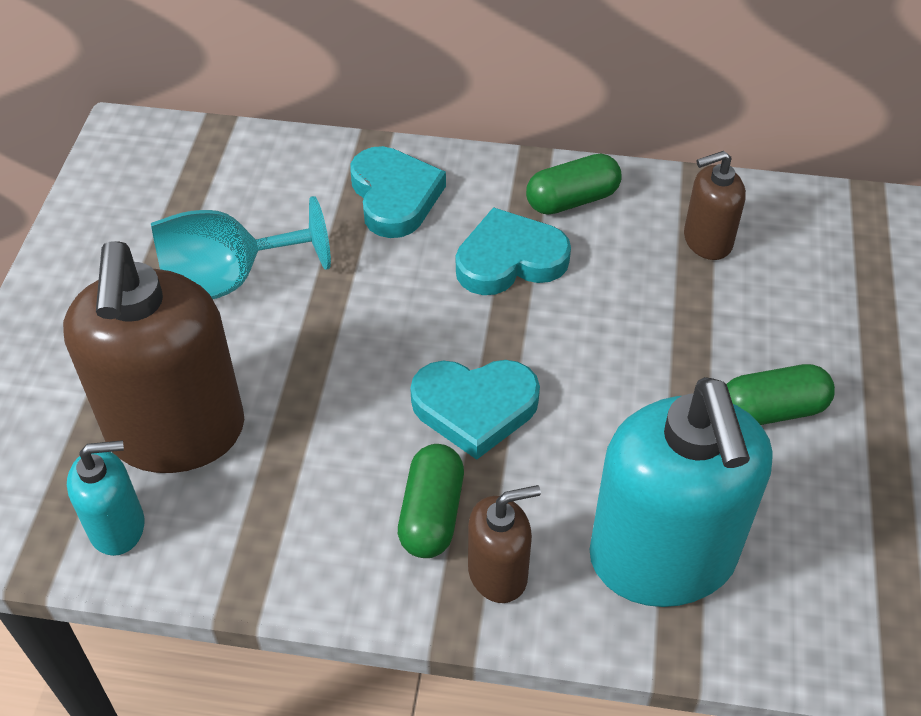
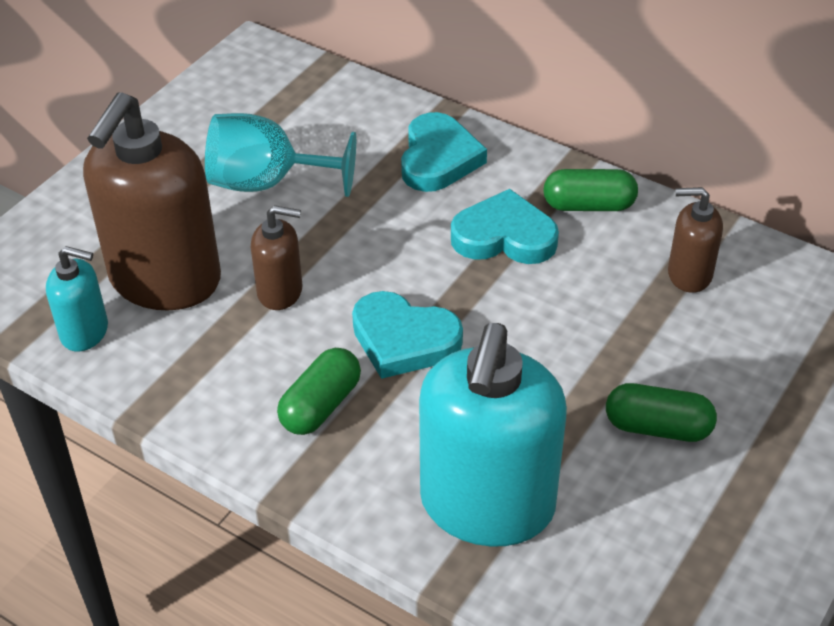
camera: 25 degrees right, 5 degrees down
brown soap dispenser [468,485,541,603] -> brown soap dispenser moved to [251,205,302,310]

